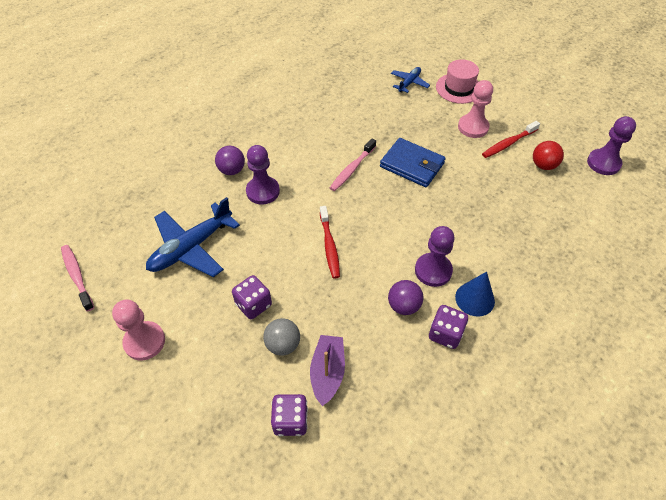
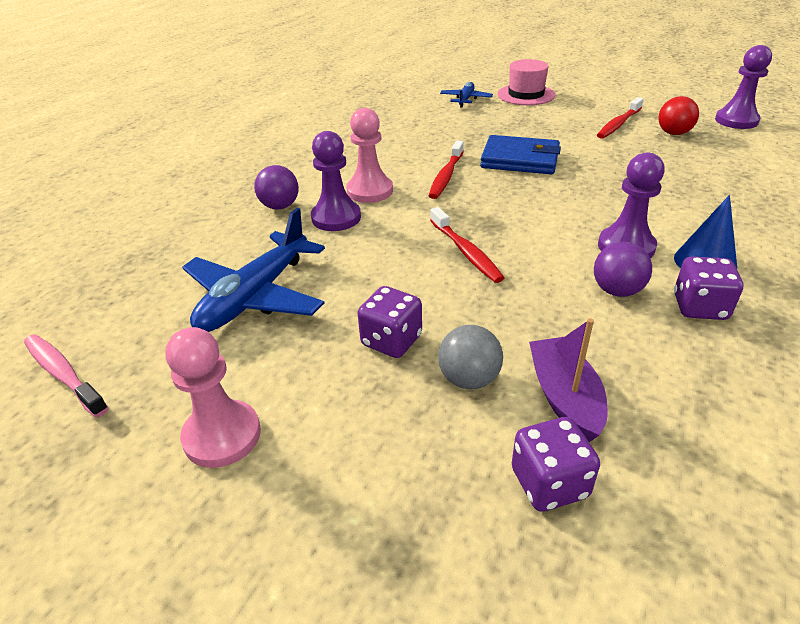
camera: 15 degrees left, 15 degrees down
pink toothbrush [330,138,376,191] -> red toothbrush [429,140,464,199]
pink pawn [458,80,493,138] -> pink pawn moved to [346,108,393,203]

